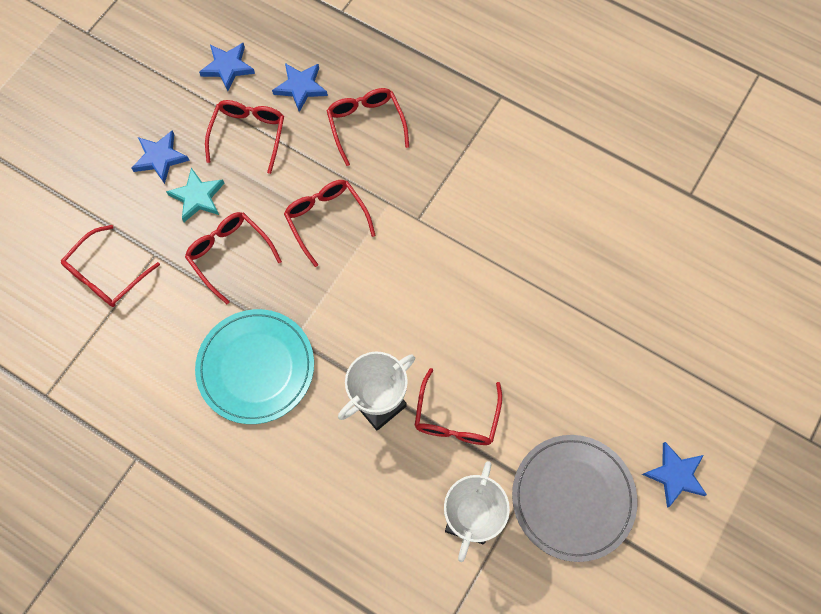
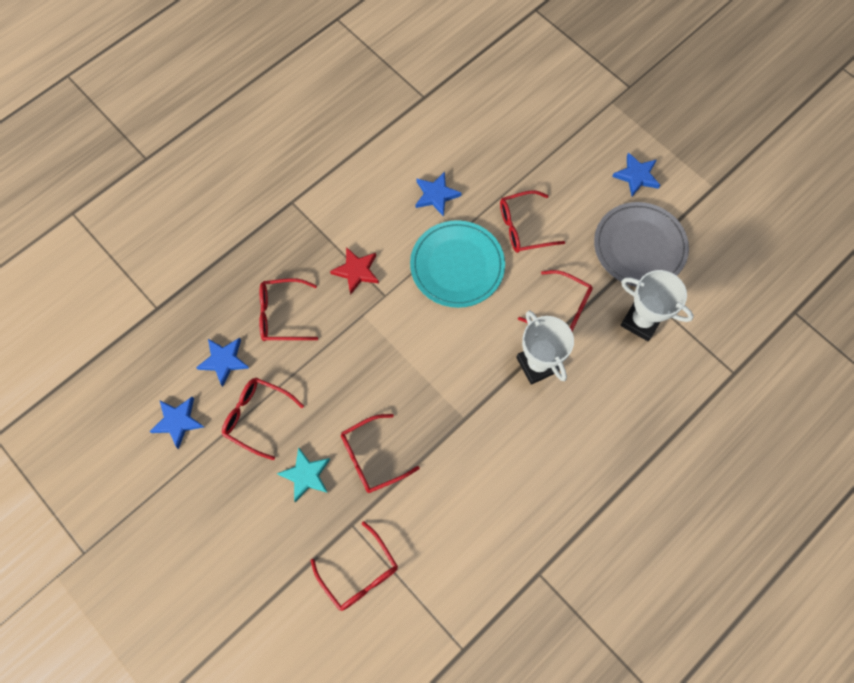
camera: 75 degrees left, 0 degrees up
blue star [131,131,190,184] -> blue star moved to [416,172,462,217]
turquoise plate [195,309,314,424] -> turquoise plate moved to [410,220,505,308]
red glasses [284,180,376,267] -> red glasses moved to [500,190,565,253]
none -> red star [330,247,379,295]

